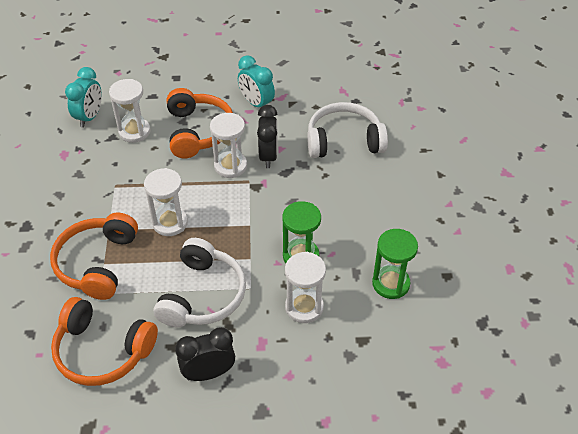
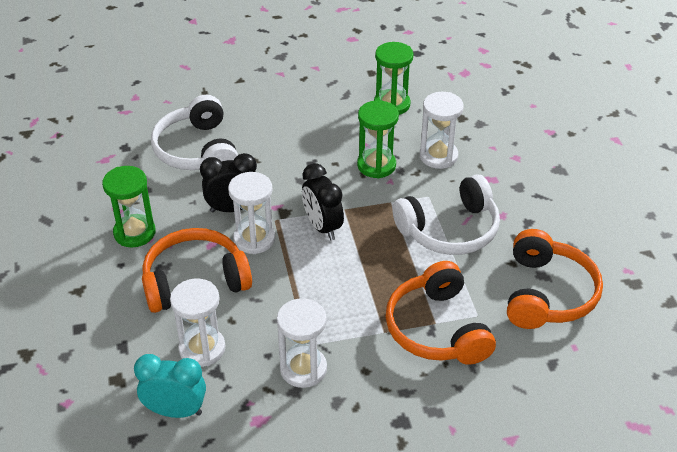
camera: 100 degrees left, 5 degrees down
orange headphones [50,212,138,300] -> orange headphones turned 75 degrees clockwise [386,261,496,365]
white hourglass [144,168,188,236] -> white hourglass moved to [277,298,327,388]
white headphones [154,238,246,328] -> white headphones turned 150 degrees clockwise [392,174,500,255]
black clock [175,327,235,381] -> black clock moved to [302,163,344,240]
turquoise clock [238,55,275,107] -> green hourglass [102,166,156,248]

